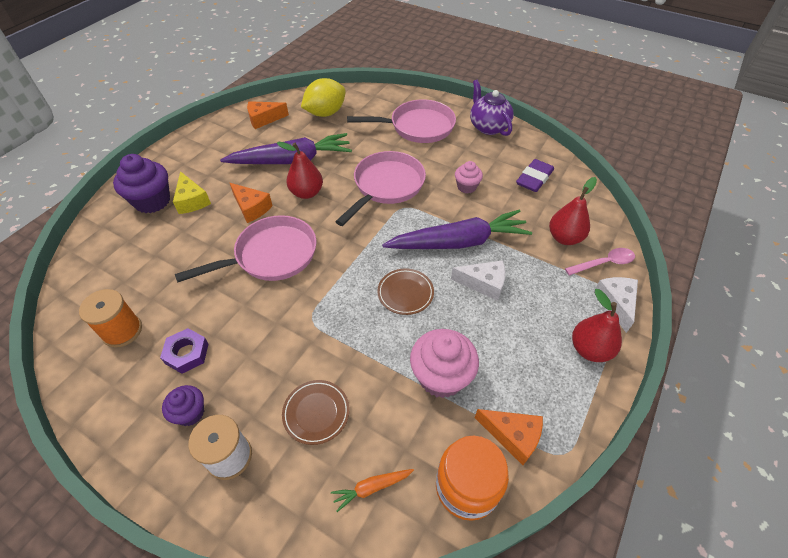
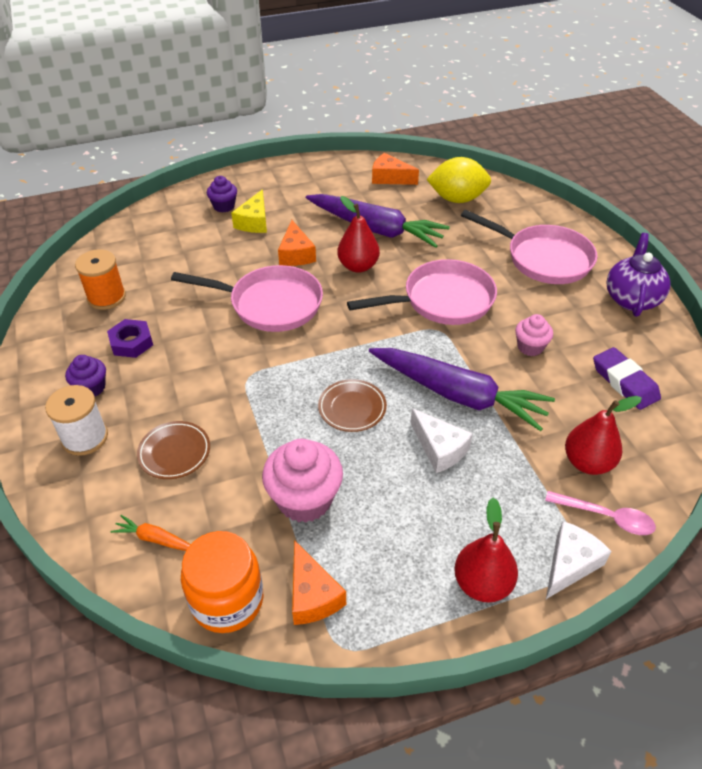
camera: 40 degrees right, 5 degrees down
purple cupcake [113,154,170,213] -> purple cupcake [207,176,237,213], size x0.57
purple eraser [516,159,554,192] -> purple eraser turned 75 degrees clockwise [593,347,661,410]

